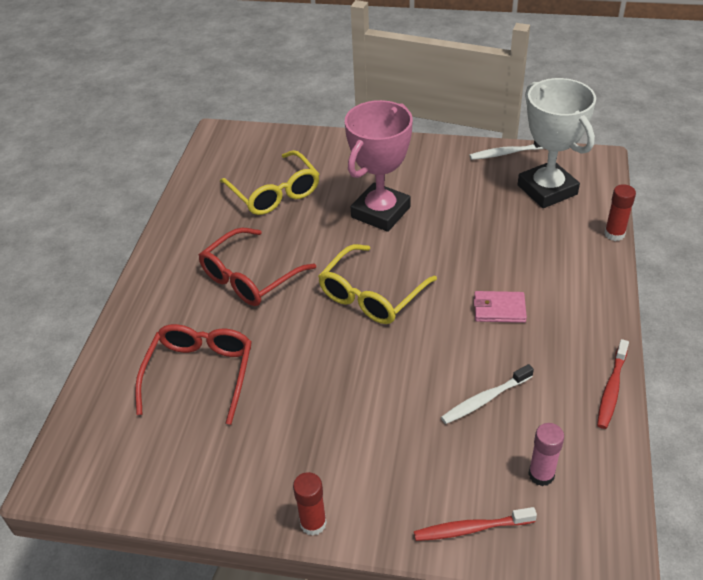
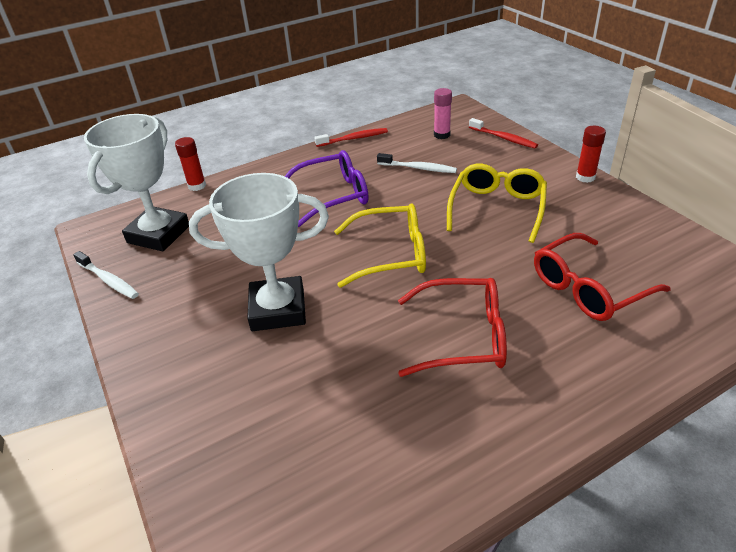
camera: 130 degrees left, 5 degrees down
yellow glasses [220,150,319,215] -> yellow glasses moved to [447,164,547,243]
pink trophy [345,100,413,232] -> white trophy [189,173,329,331]
pink wallet [474,291,527,323] -> purple glasses [284,150,369,227]

